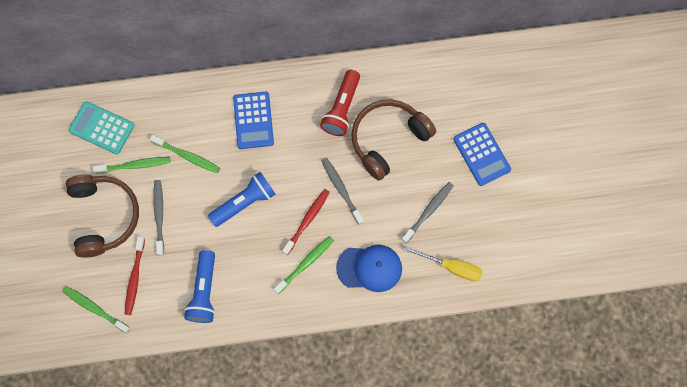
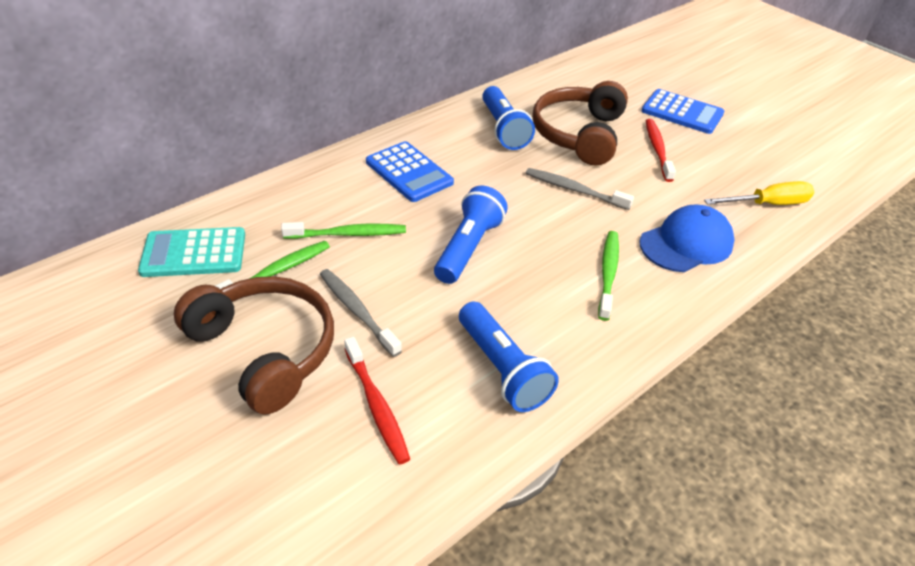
camera: 35 degrees left, 30 degrees down
green toothbrush [62,286,130,333] -> none
red toothbrush [282,189,330,255] -> red toothbrush moved to [646,119,676,182]
red flashlight [320,70,360,136] -> blue flashlight [482,86,535,150]
grey toothbrush [401,182,454,243] -> none

